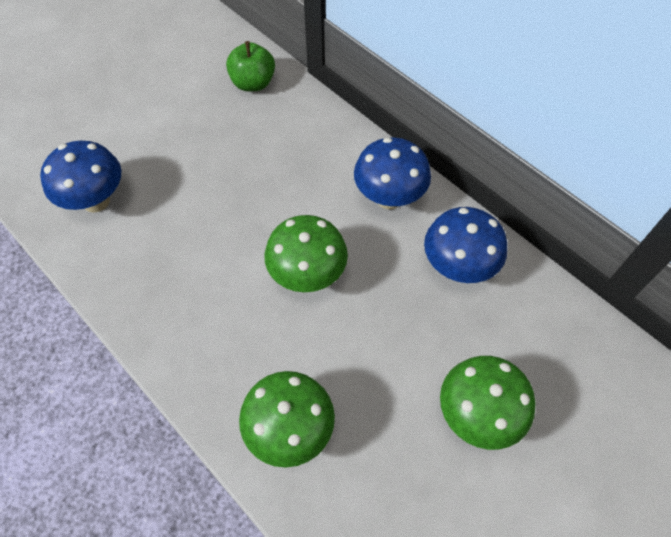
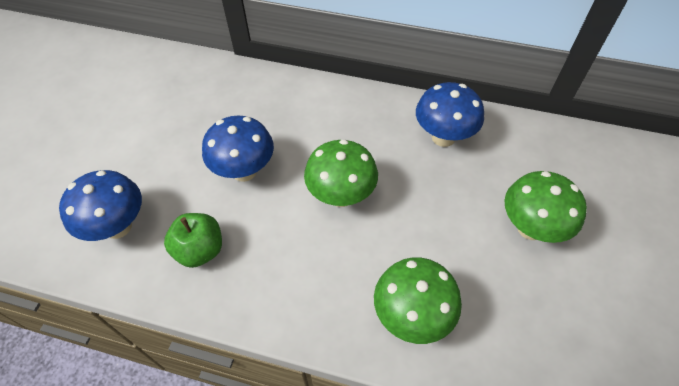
camera: 30 degrees left, 5 degrees down
green apple [226,41,275,92] -> green apple moved to [164,213,222,268]
blue mushroom [354,137,431,209] -> blue mushroom moved to [202,116,274,182]

